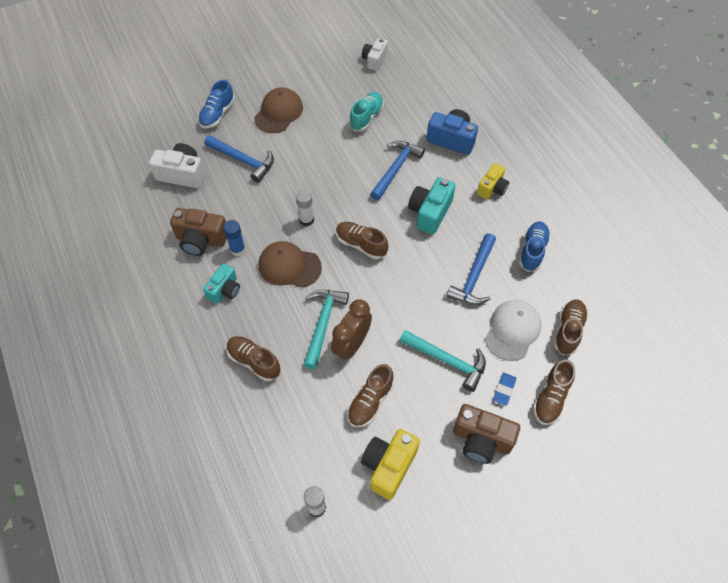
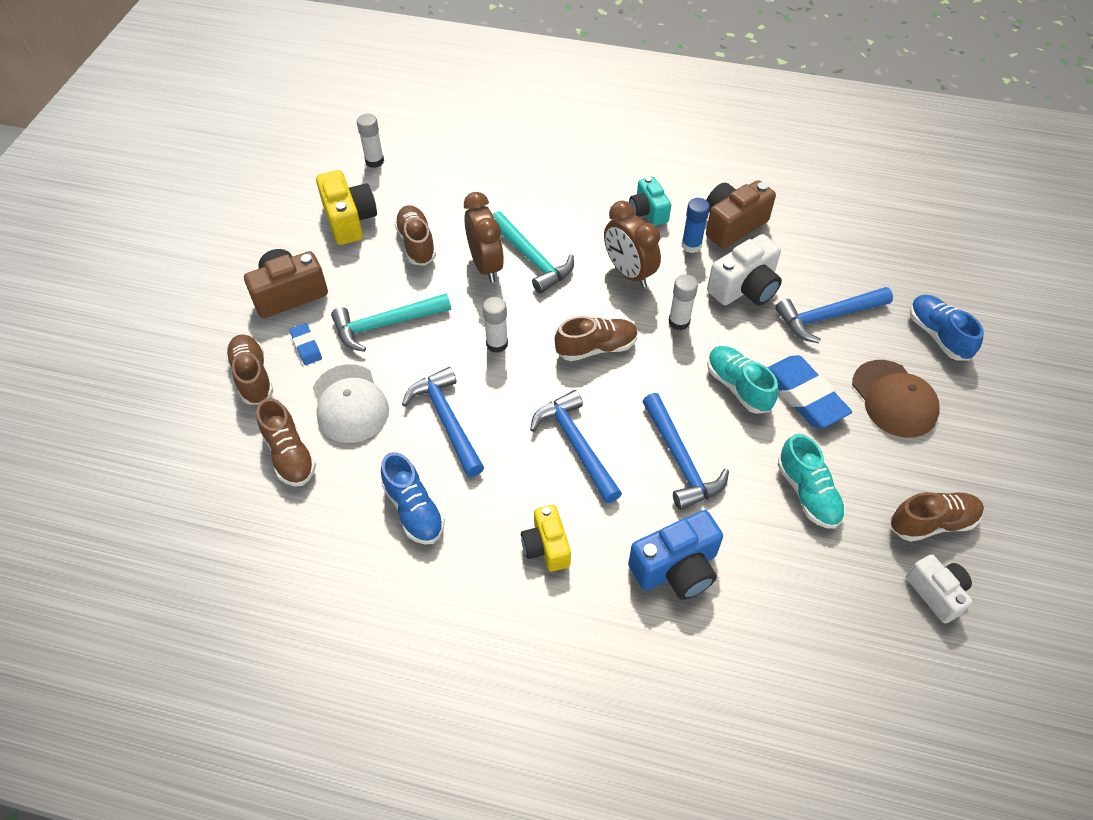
camera: 130 degrees right, 5 degrees down
white camera [149,143,205,188] -> white camera moved to [707,234,782,305]
brown shoe [227,336,281,381] -> brown shoe moved to [891,492,984,542]
brown cap [259,241,322,288] -> brown clock [604,201,661,288]
turquoise camera [408,177,455,234] -> blue hammer [530,390,622,503]
none -> white glue stick [483,297,508,353]
none -> turquoise shoe [707,346,779,414]
none -> blue eraser [767,355,852,428]

